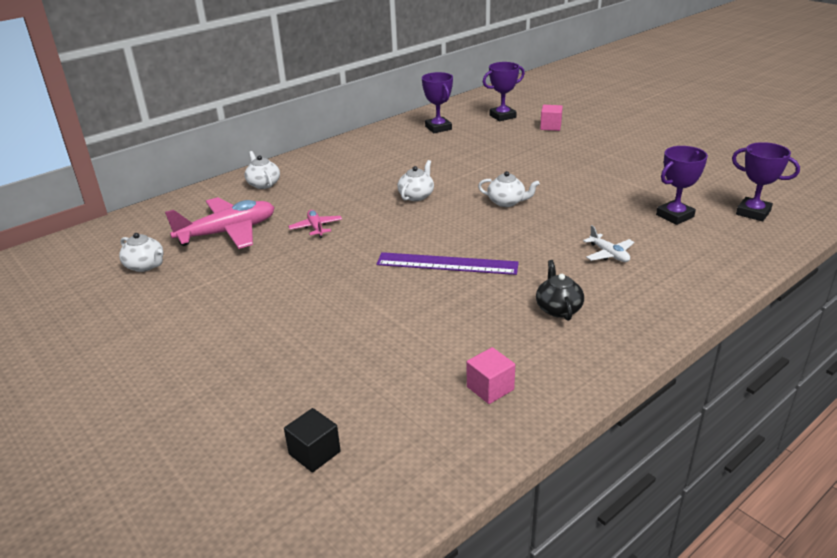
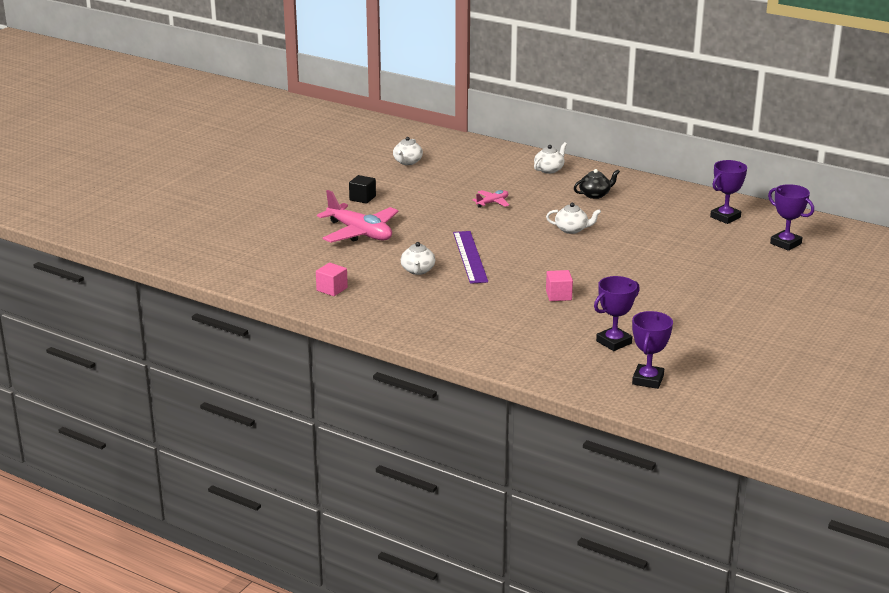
camera: 70 degrees right, 5 degrees down
pink plane [165,197,275,249] -> pink plane moved to [317,190,398,243]
black cube [284,408,341,472] -> black cube moved to [349,175,376,204]
white teapot [478,171,540,207] -> white teapot moved to [401,242,435,275]
black teapot [536,260,584,321] -> black teapot moved to [574,169,620,199]
pink cube [540,105,563,131] -> pink cube moved to [546,270,573,301]
white plane [583,225,634,262] -> none
purple trophy [656,146,708,225] -> purple trophy turned 75 degrees counterclockwise [594,276,640,351]

